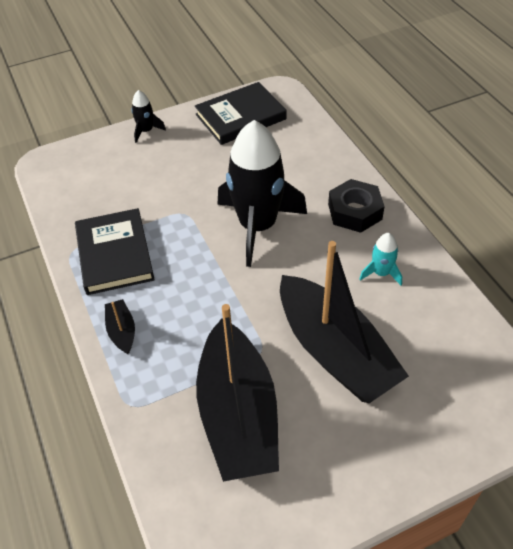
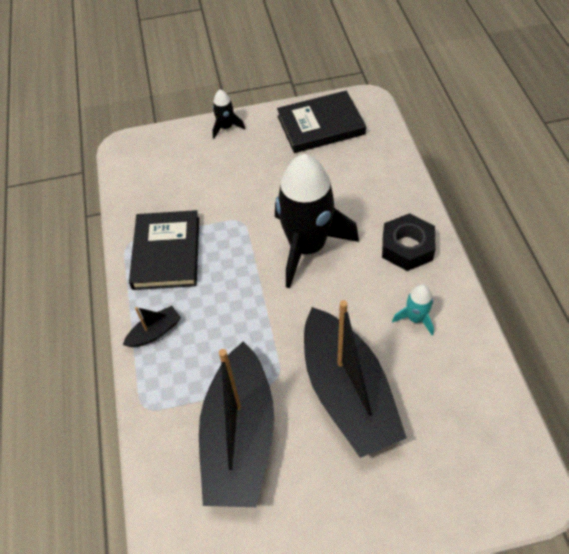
camera: 15 degrees right, 5 degrees up
black boat [105,299,135,354] -> black boat turned 60 degrees clockwise [123,306,181,347]

